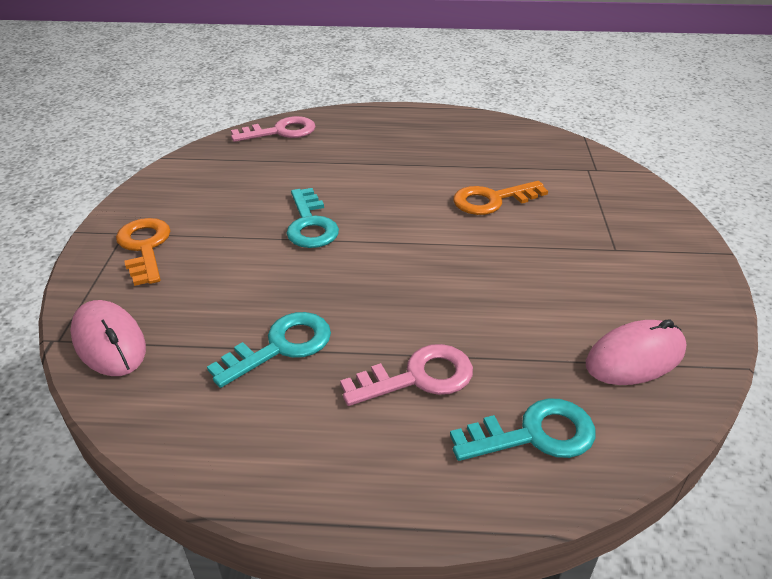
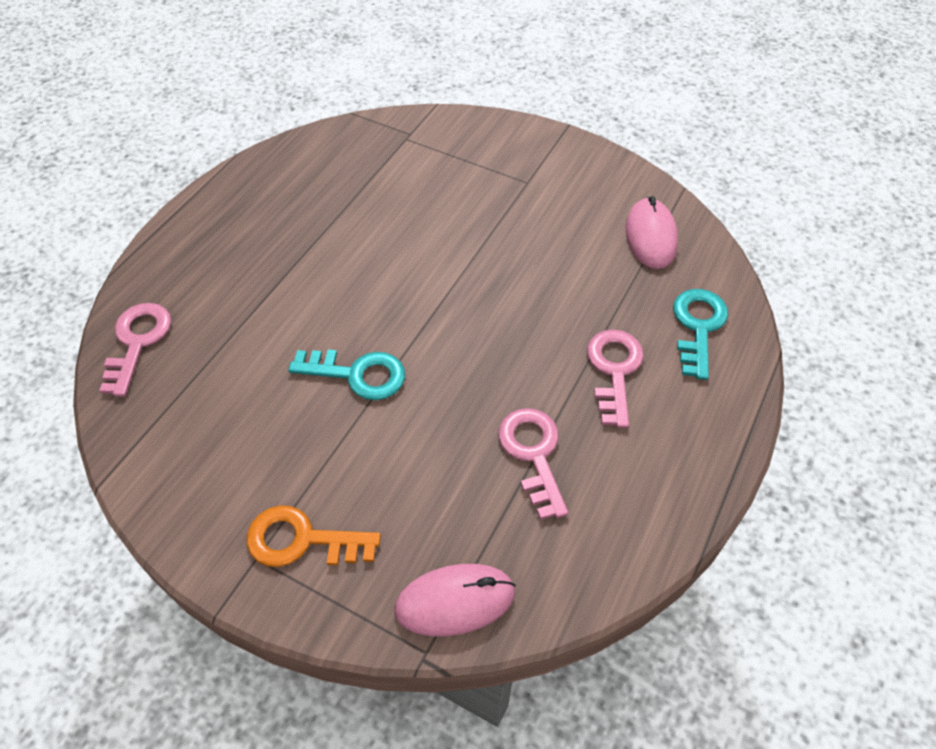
camera: 65 degrees left, 15 degrees up
turquoise key [207,312,331,388] -> pink key [498,408,568,520]
orange key [453,181,548,215] -> none

